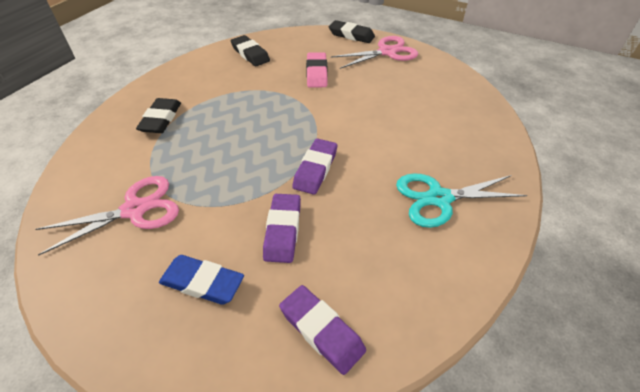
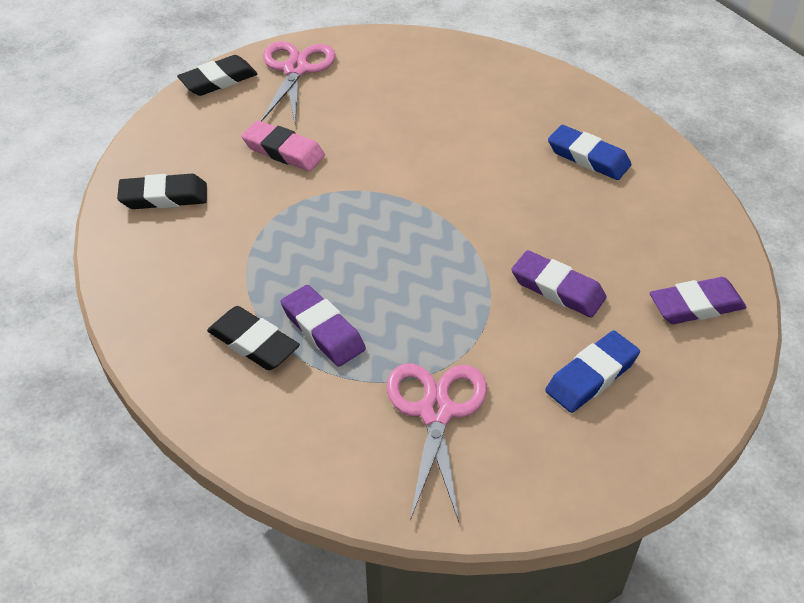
camera: 60 degrees left, 0 degrees up
purple eraser [292,139,337,195] -> purple eraser moved to [281,285,366,367]
turquoise scissors [396,174,528,228] -> blue eraser [548,125,631,180]

